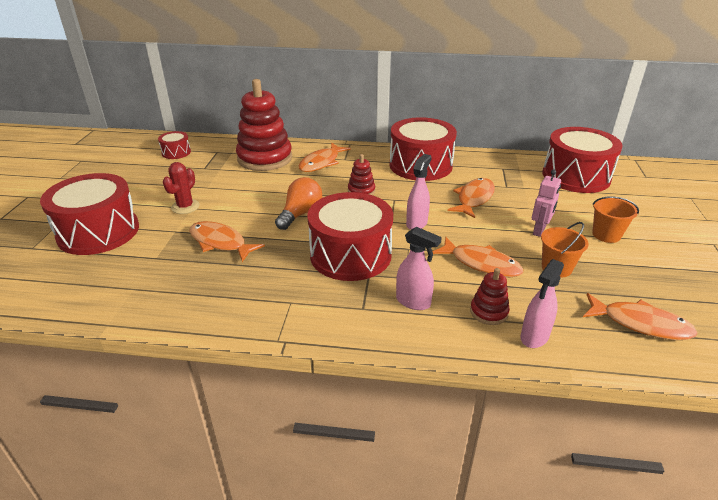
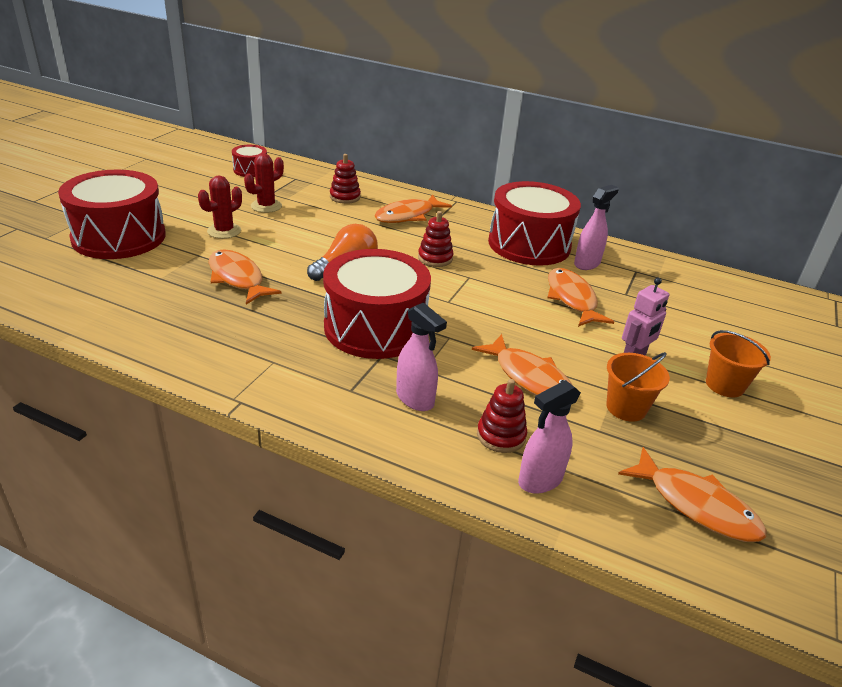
camera: 15 degrees right, 0 degrees up
red stacking toy [236,79,292,171] -> red stacking toy [330,154,361,204], size x0.46
pink spray bottle [406,154,432,230] -> pink spray bottle moved to [574,185,619,270]
orange fish [448,178,495,218] -> orange fish turned 60 degrees counterclockwise [547,268,614,327]
red drum [542,127,623,193] -> none
none -> red cactus [244,153,284,213]

